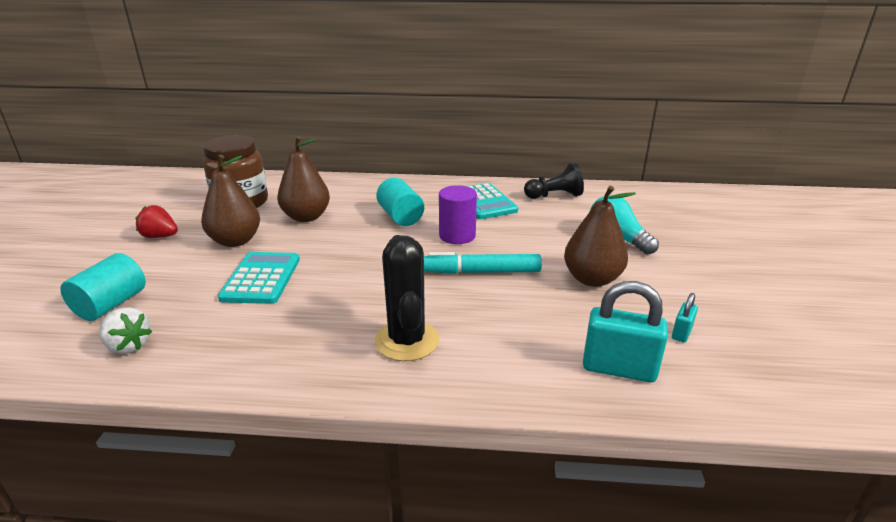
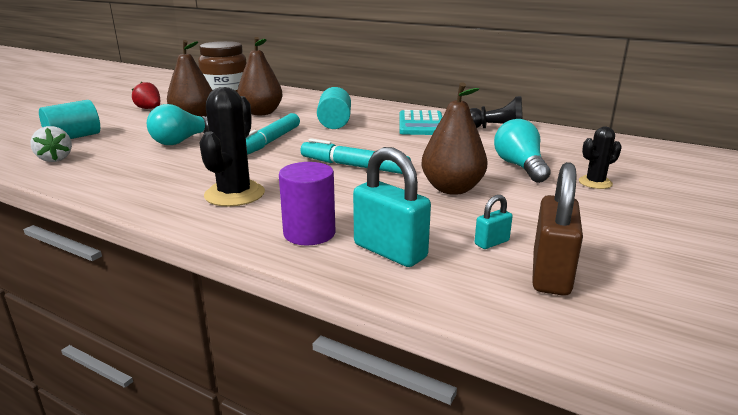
camera: 25 degrees right, 5 degrees down
turquoise calculator [218,252,300,304] -> turquoise light bulb [147,104,209,145]
purple cylinder [439,185,477,244] -> purple cylinder moved to [279,162,335,245]
none -> turquoise marker [246,113,300,155]
none -> brown padlock [532,162,583,296]
none -> black cactus [579,127,622,189]

